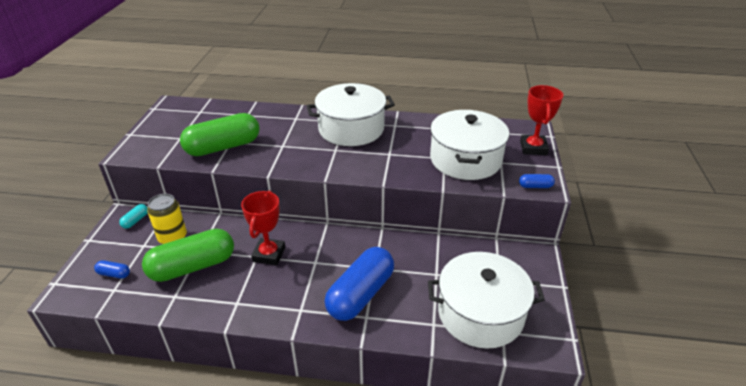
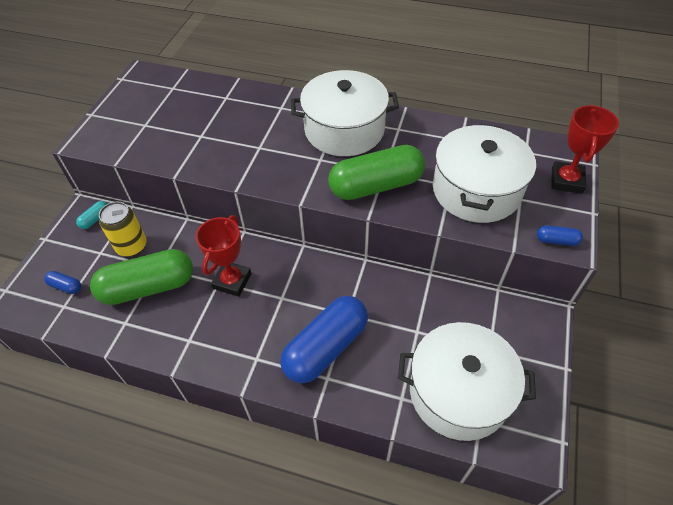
camera: 10 degrees right, 15 degrees up
green capsule [180,113,260,156] -> green capsule moved to [328,145,425,200]

